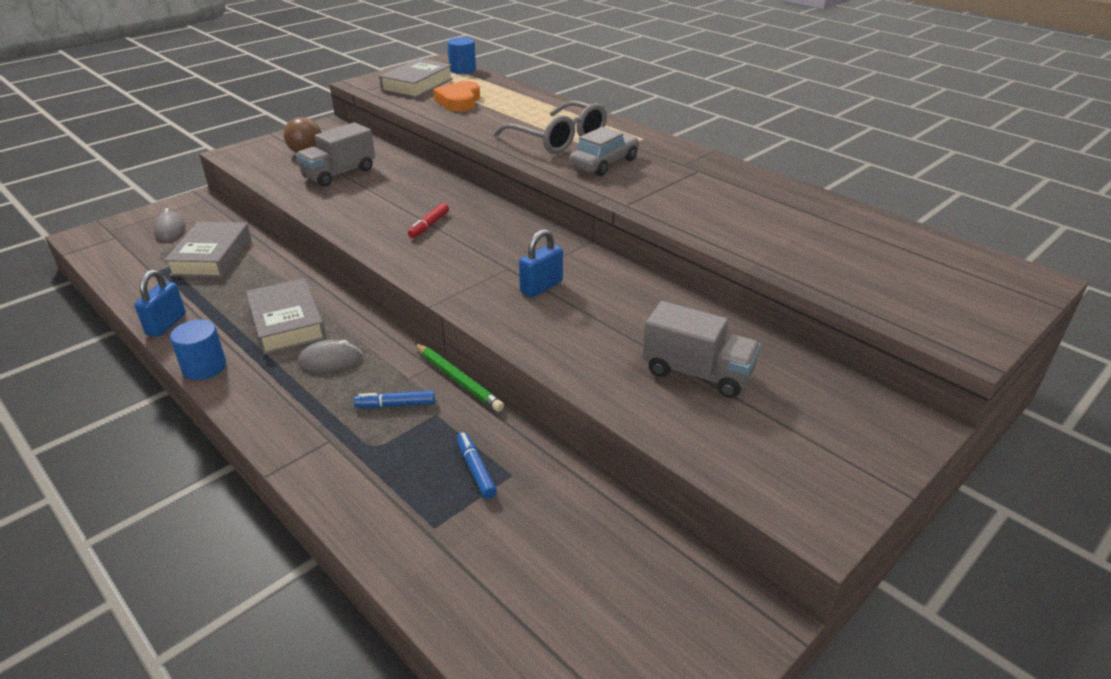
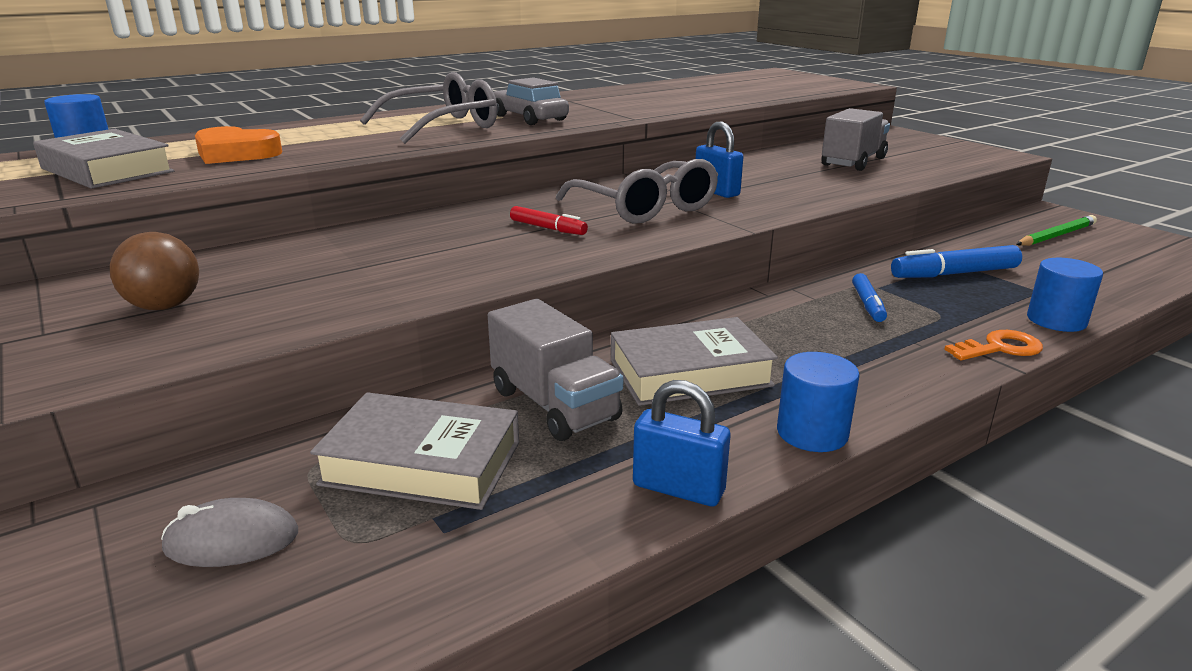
camera: 80 degrees left, 10 degrees down
grey truck [296,122,375,187] -> grey truck moved to [488,299,623,441]
grey mouse [298,340,362,372] -> none
green pencil [415,343,504,412] -> green pencil moved to [1016,215,1097,246]
blue marker [456,432,497,499] -> blue marker [891,245,1022,278], size x1.62
none -> grey glasses [556,159,718,224]
none -> orange key [944,330,1043,360]
none -> blue cylinder [1027,258,1103,332]

